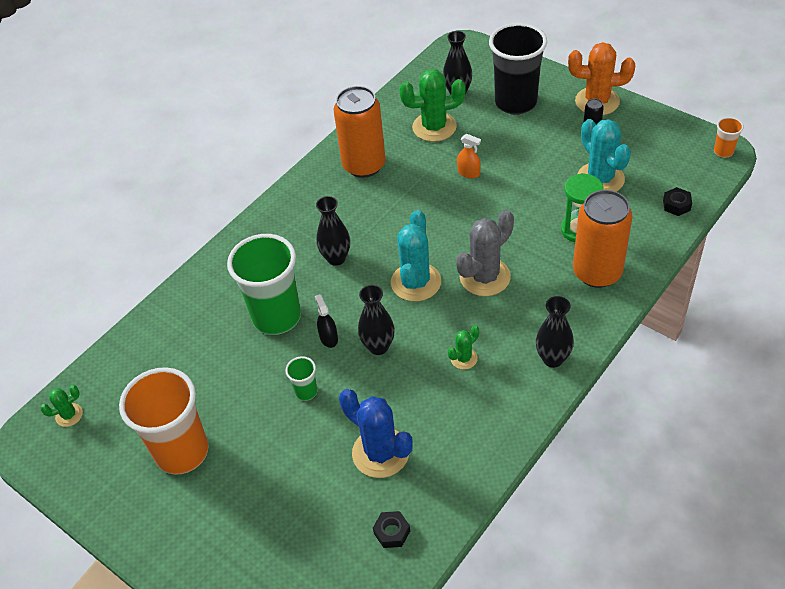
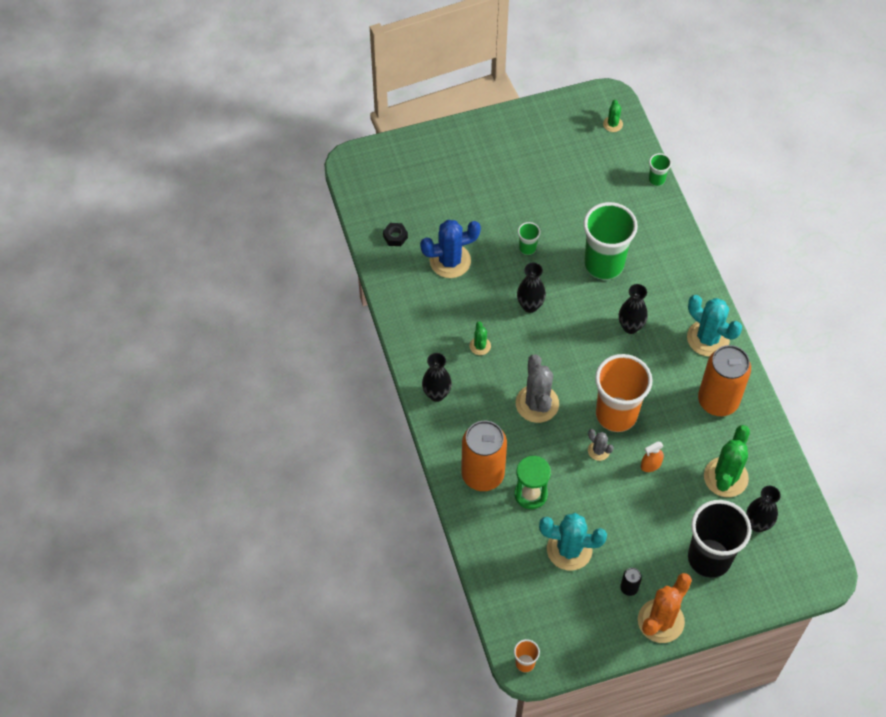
camera: 120 degrees right, 10 degrees up
orange cup [119,367,208,475] -> orange cup moved to [595,354,653,432]
black spray bottle [315,294,338,348] -> none
turquoise cactus [391,210,441,301] -> turquoise cactus moved to [687,295,742,357]
black nut [663,187,692,216] -> none
none -> grey cactus [588,429,614,461]
none -> green cup [649,153,671,186]

